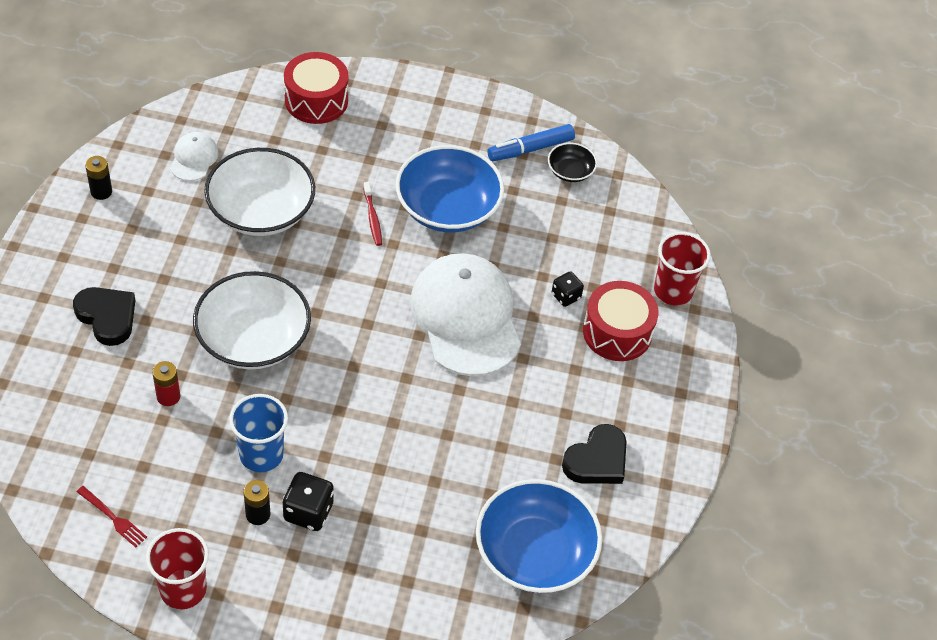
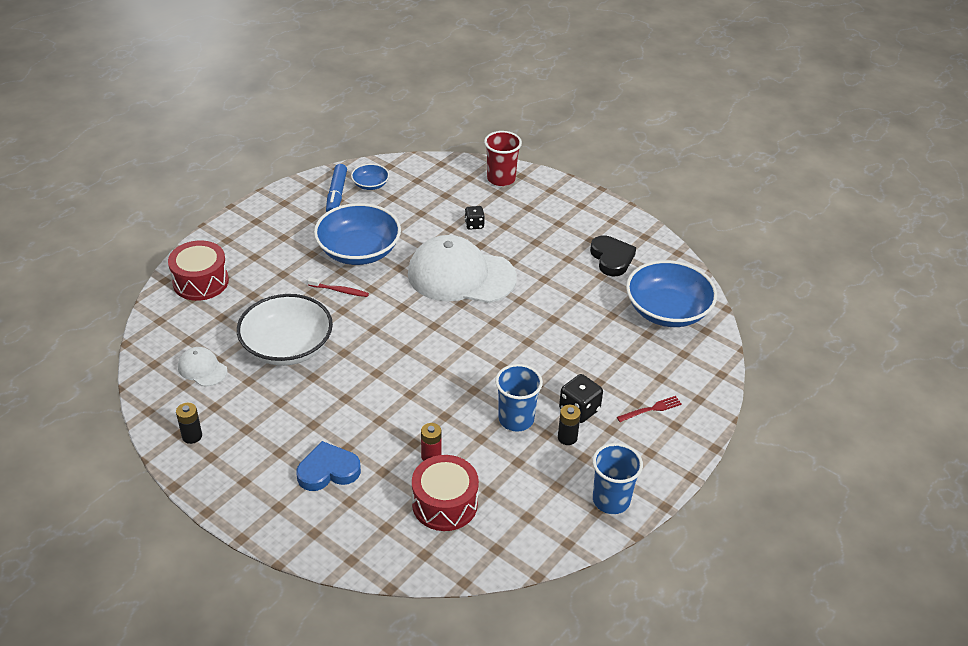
camera: 60 degrees left, 10 degrees down
black heart [73,287,135,346] -> blue heart [296,441,361,491]
red fork [77,486,147,547] -> red fork moved to [617,396,682,422]
red cup [146,528,209,609] -> blue cup [593,443,643,514]
white bowl [193,271,311,369] -> none
black bowl [548,143,597,182] -> blue bowl [351,164,389,190]
red drum [583,281,659,361] -> red drum moved to [412,455,479,531]

